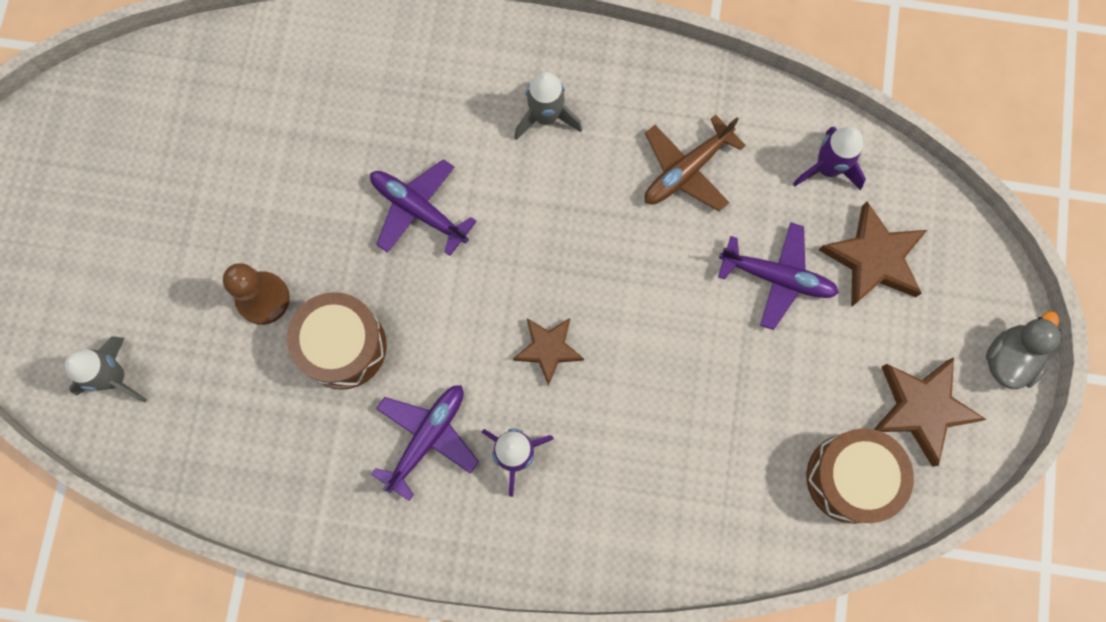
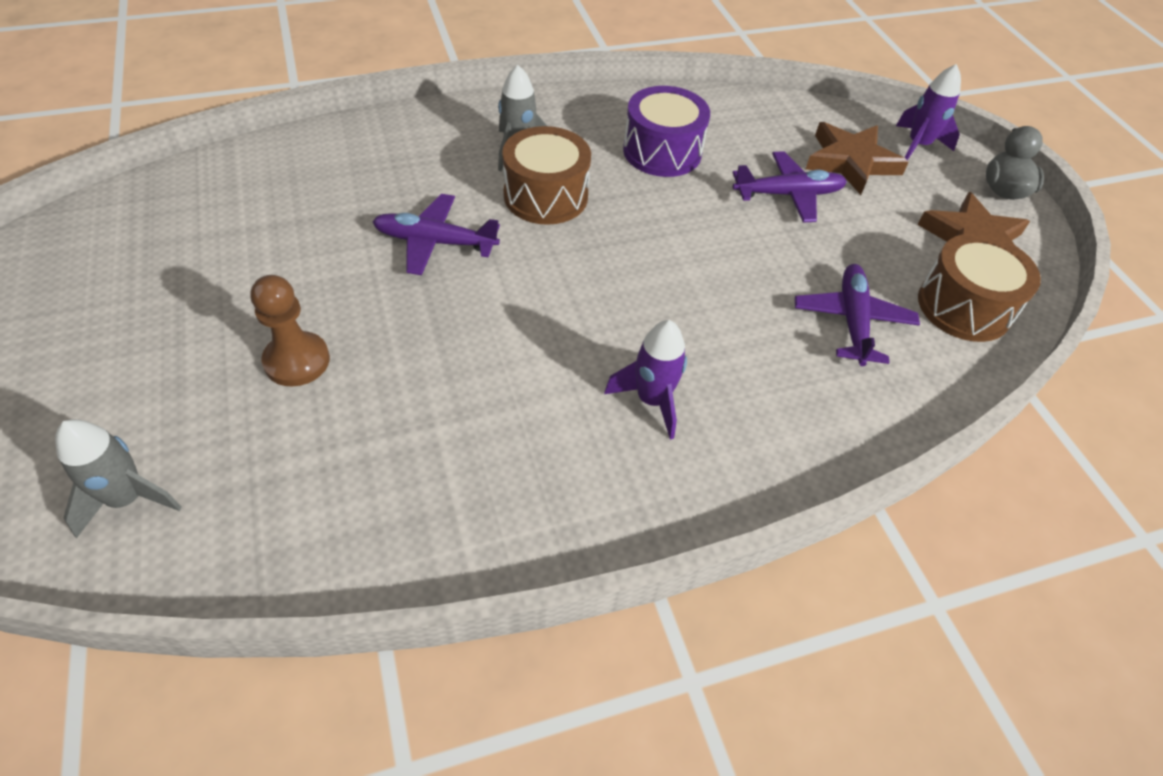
camera: 30 degrees left, 25 degrees down
brown drum [287,292,387,390] -> brown drum moved to [502,126,591,225]
purple plane [371,385,479,501] -> purple plane moved to [795,264,920,366]
brown star [513,318,584,386] -> none
brown plane [645,115,745,211] -> purple drum [623,86,710,177]
purple rocket [793,127,866,190] -> purple rocket moved to [896,64,961,160]

